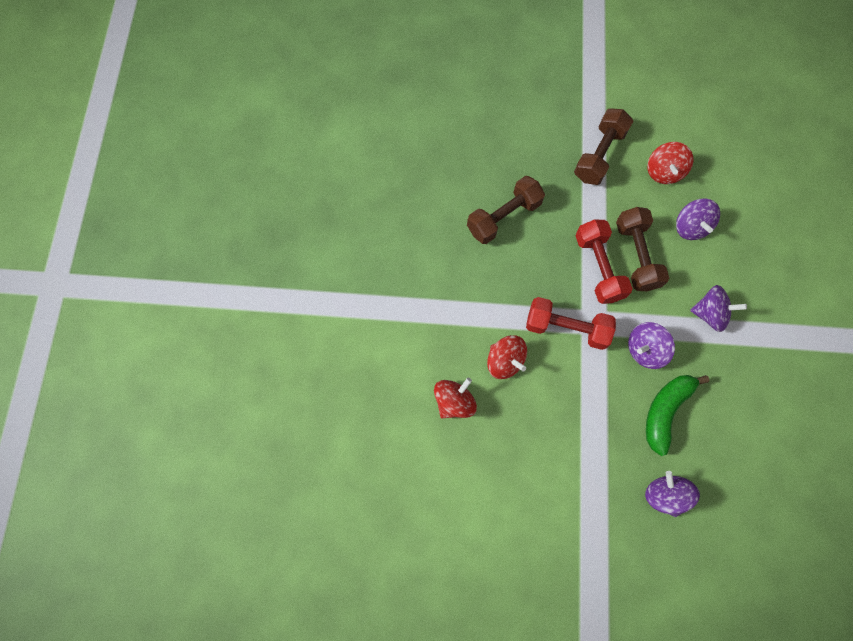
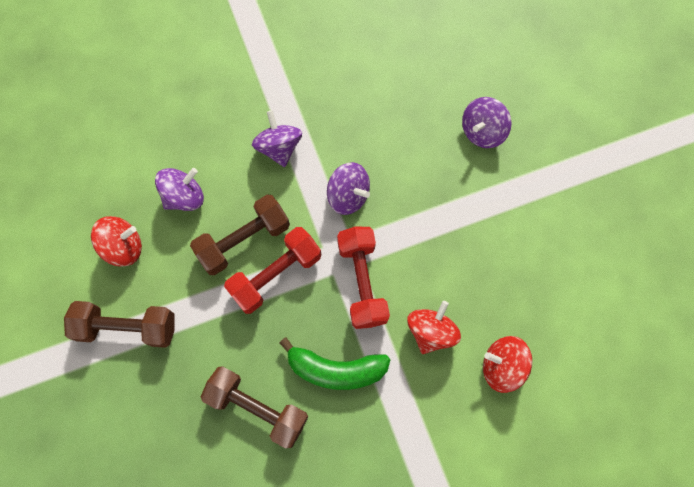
camera: 115 degrees left, 0 degrees up
green banana [646,375,709,456] -> green banana moved to [280,337,390,390]

